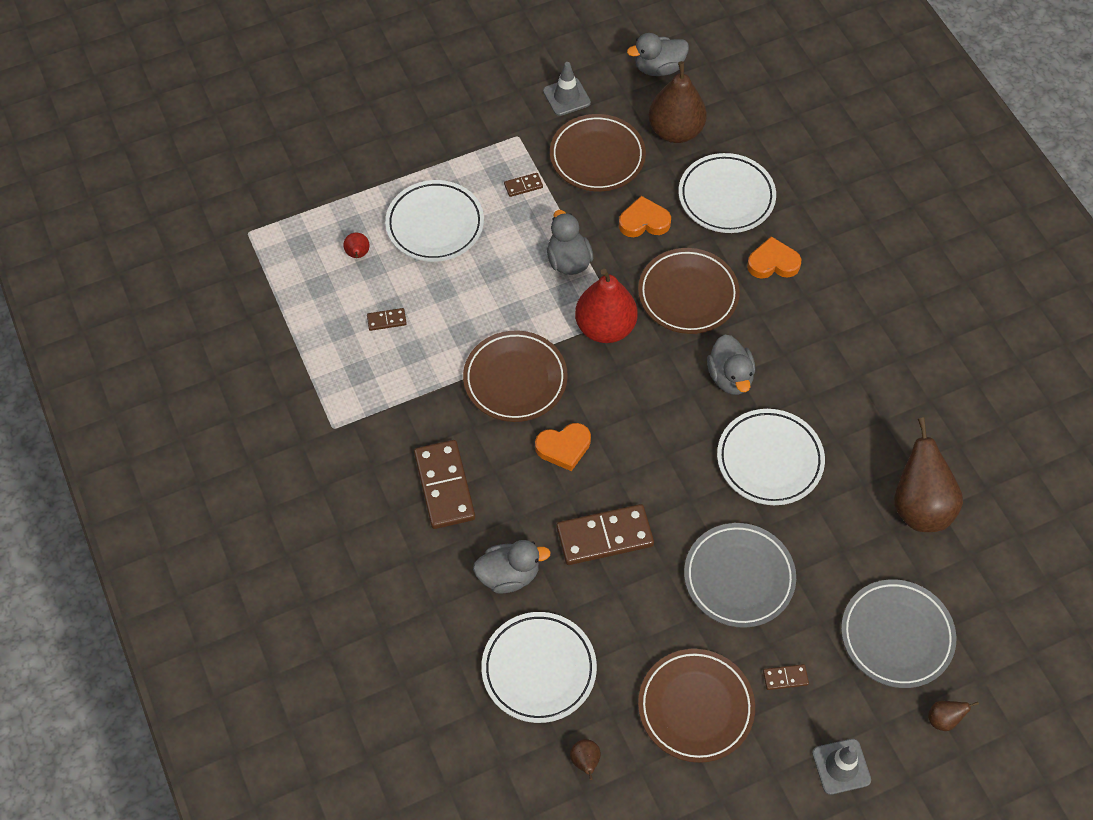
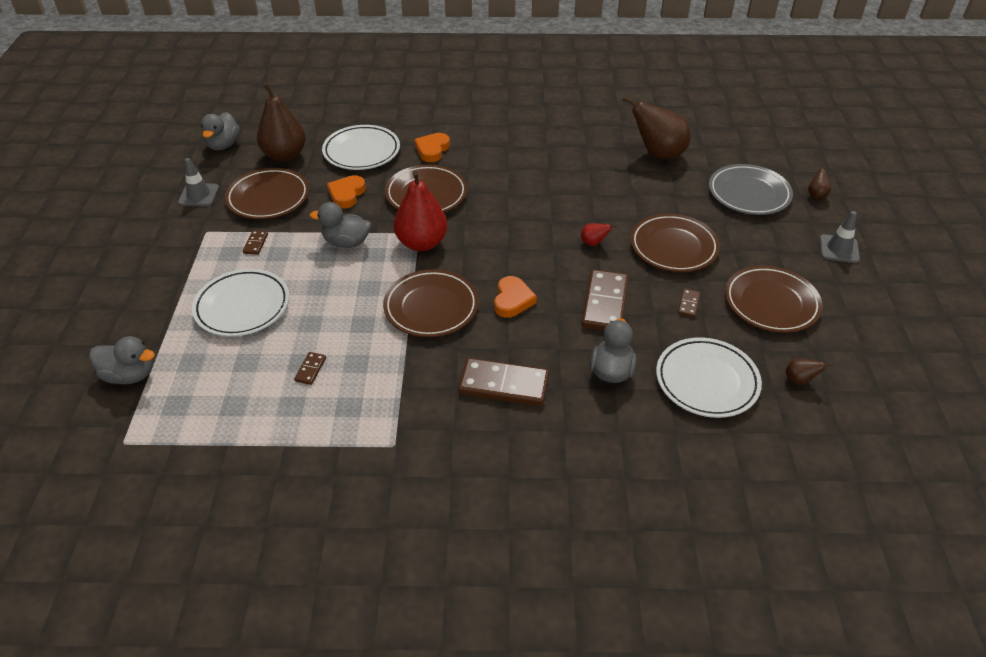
camera: 65 degrees left, 15 degrees down
red pear [343,233,369,258] -> red pear moved to [581,223,617,246]
grey plate [684,523,796,628] -> brown plate [630,214,720,272]
grey duck [707,335,755,395] -> grey duck moved to [89,336,155,384]
white plate [717,409,825,505] -> none
brown domino [763,664,809,690] -> brown domino moved to [678,289,700,317]

